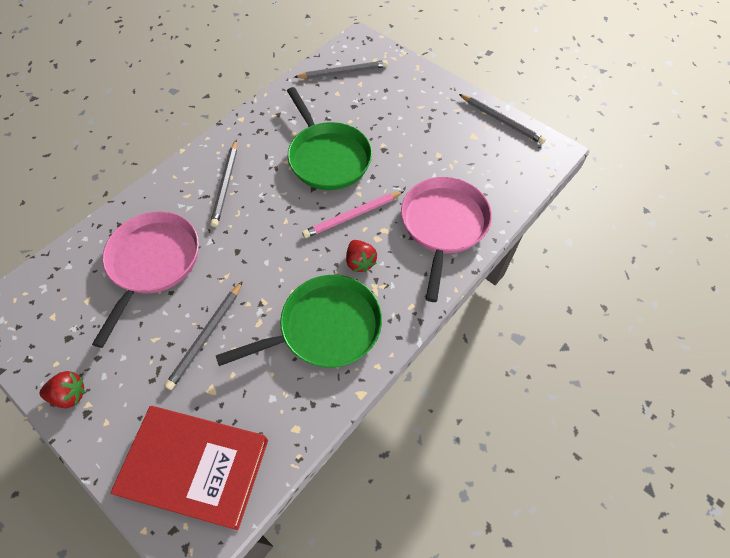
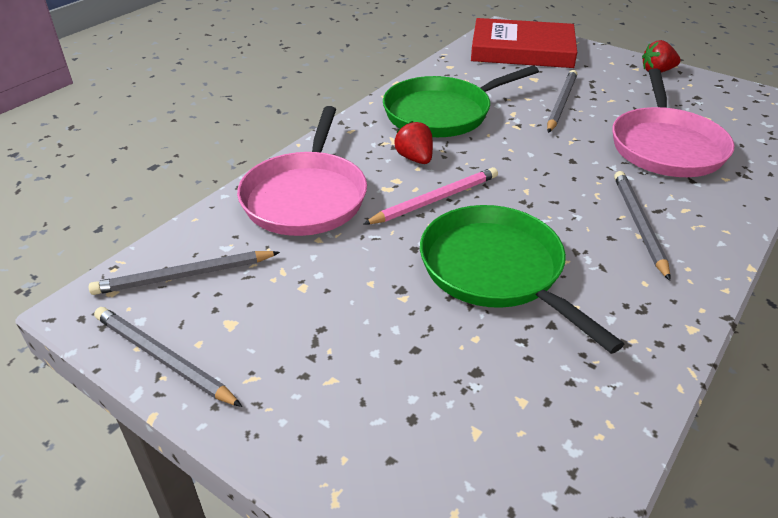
camera: 175 degrees right, 20 degrees down
grey pencil [294,60,388,79] -> grey pencil moved to [89,251,280,295]

